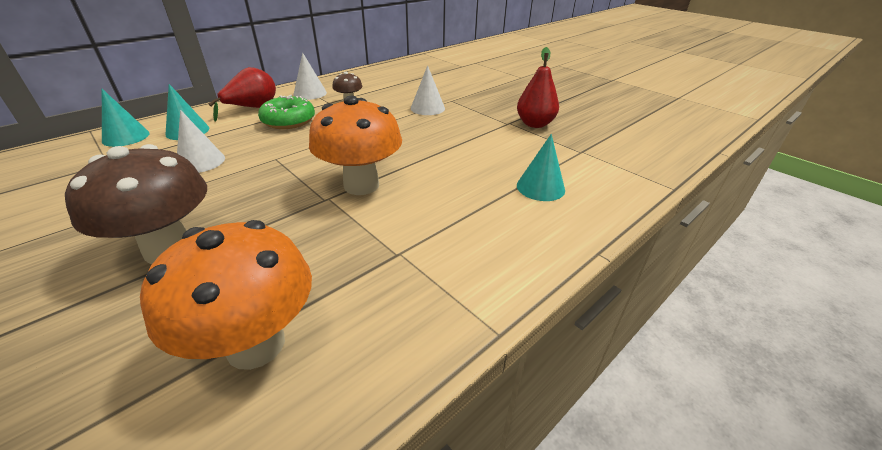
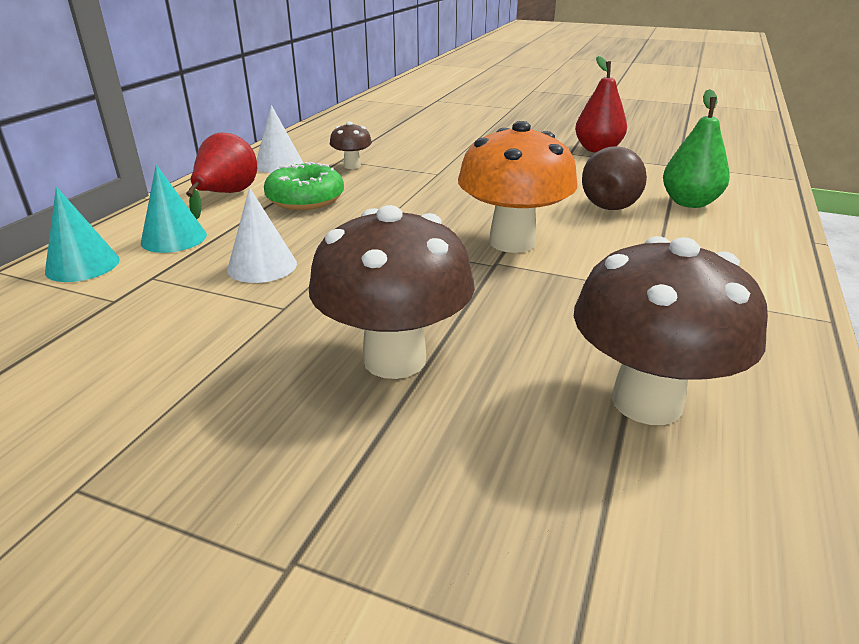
camera: 25 degrees left, 5 degrees down
orange mushroom [140,220,312,370] -> brown mushroom [574,236,768,425]
white cone [411,65,445,115] -> none
turquoise cone [517,134,565,201] -> green pear [663,89,730,208]
none -> brown pear [582,146,647,210]

